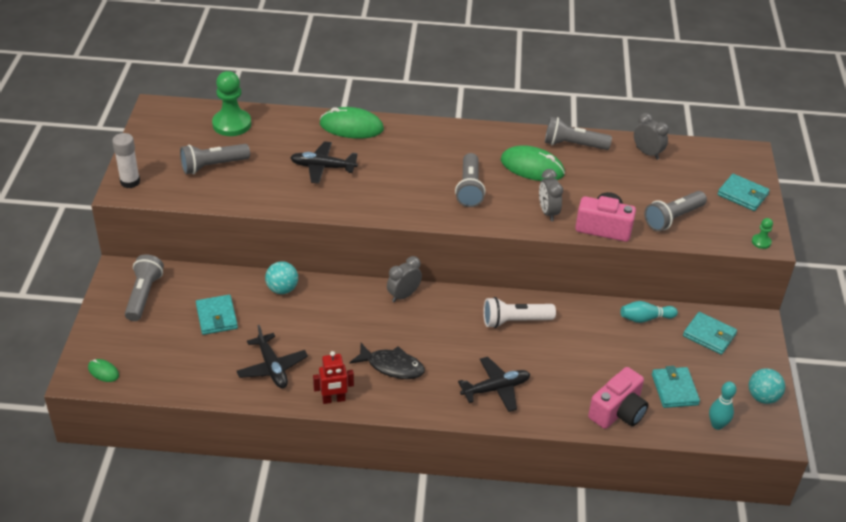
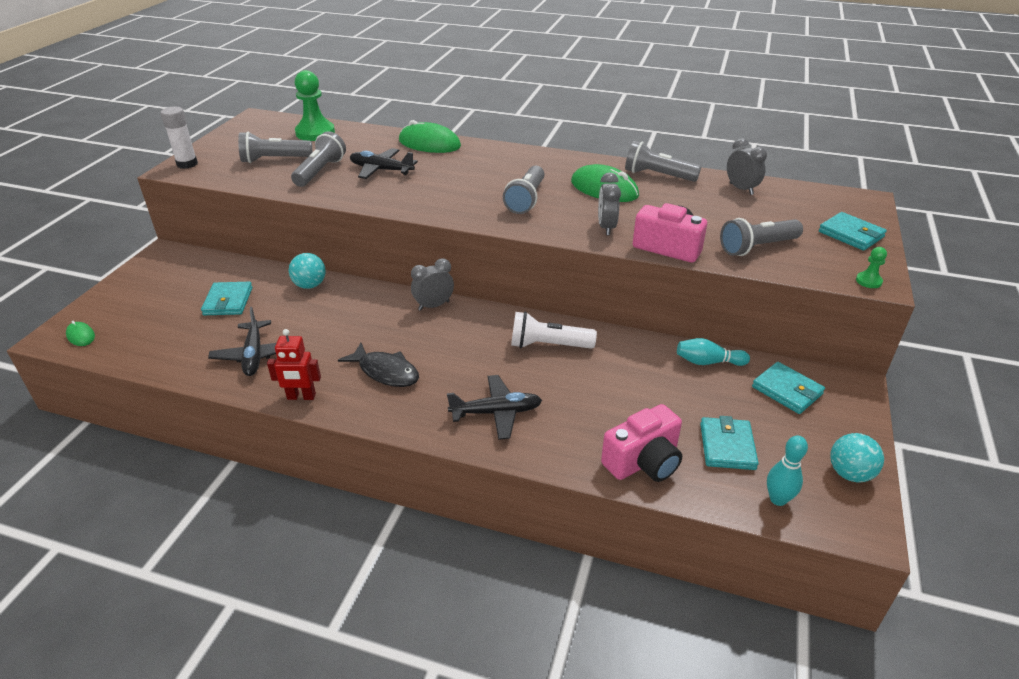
camera: 15 degrees right, 5 degrees down
grey flashlight [125,254,164,321] -> grey flashlight moved to [291,131,346,187]

